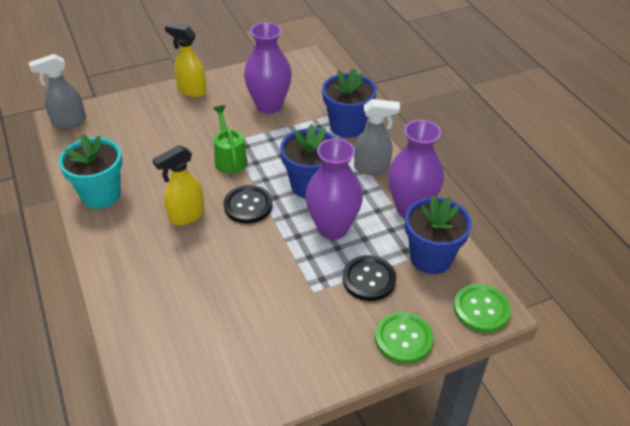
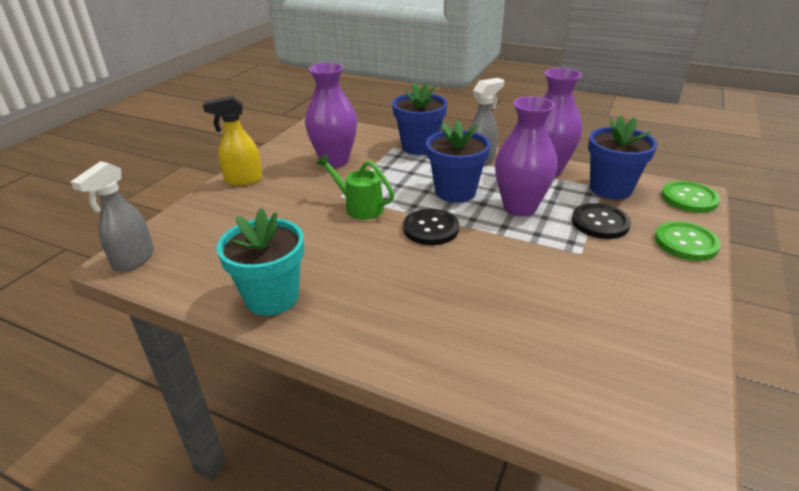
camera: 40 degrees left, 10 degrees down
yellow spray bottle [152,145,205,225] -> none

